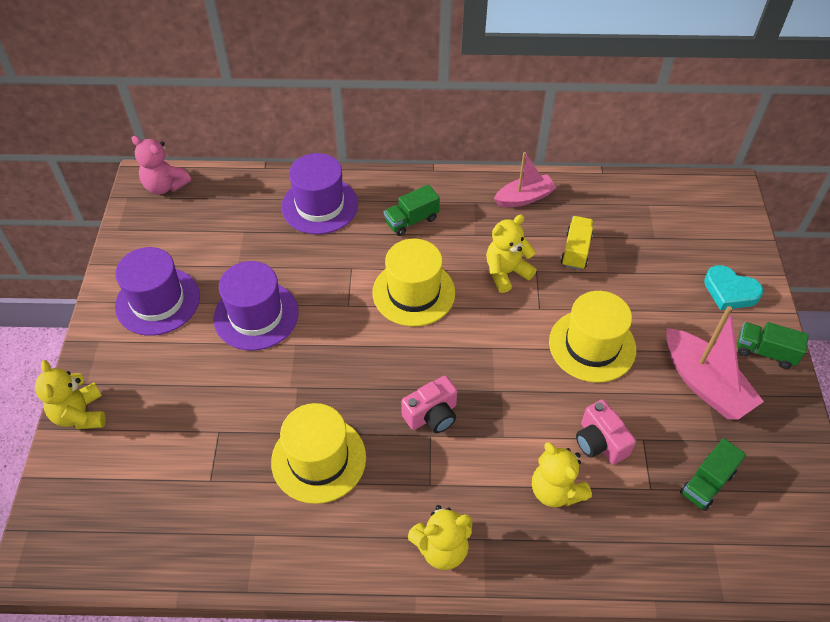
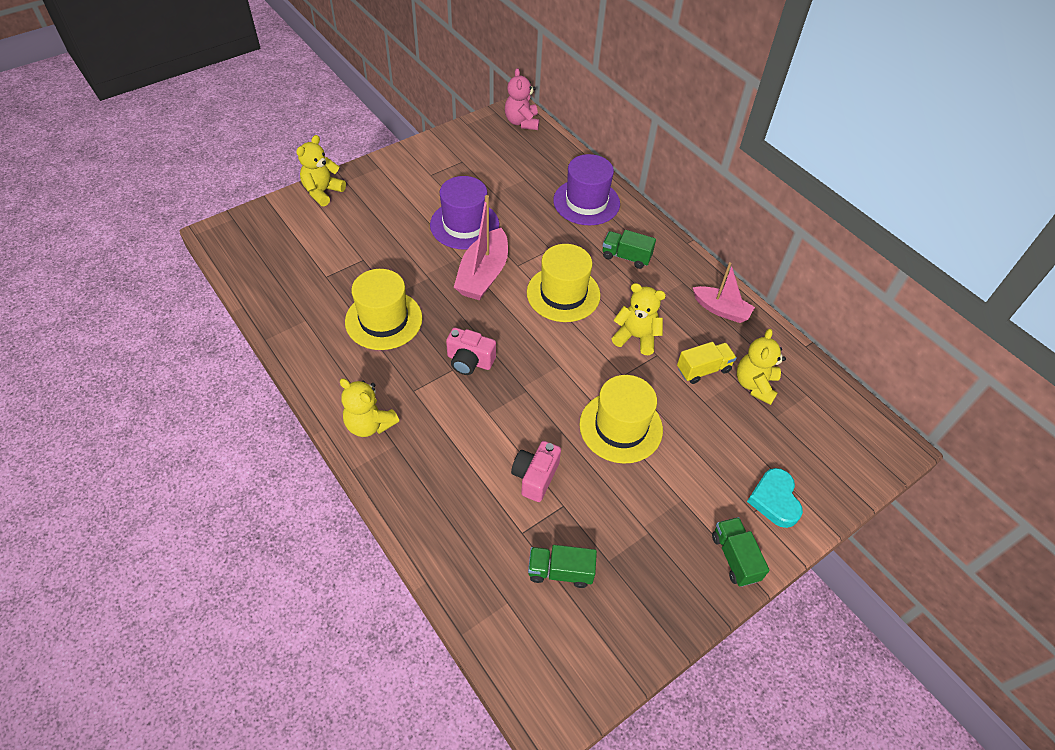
camera: 50 degrees right, 0 degrees up
purple hat [115,247,200,336] -> none
yellow teddy bear [532,442,592,507] -> yellow teddy bear moved to [737,329,786,405]
pink boat [667,306,764,420] -> pink boat moved to [454,195,508,300]

